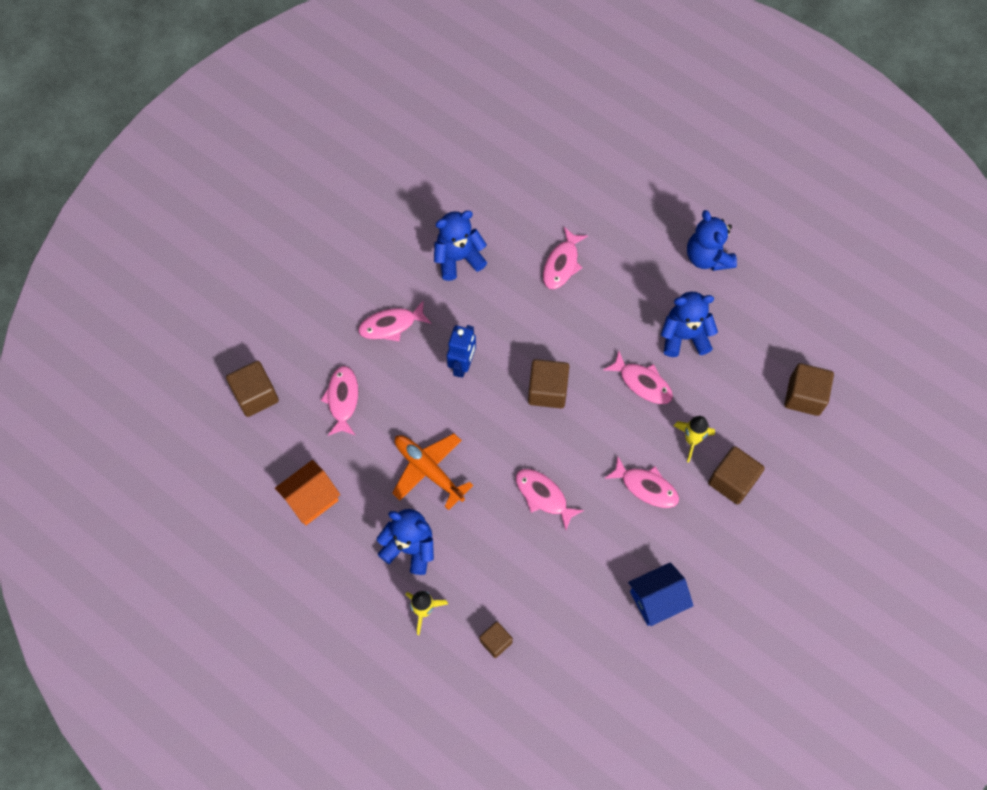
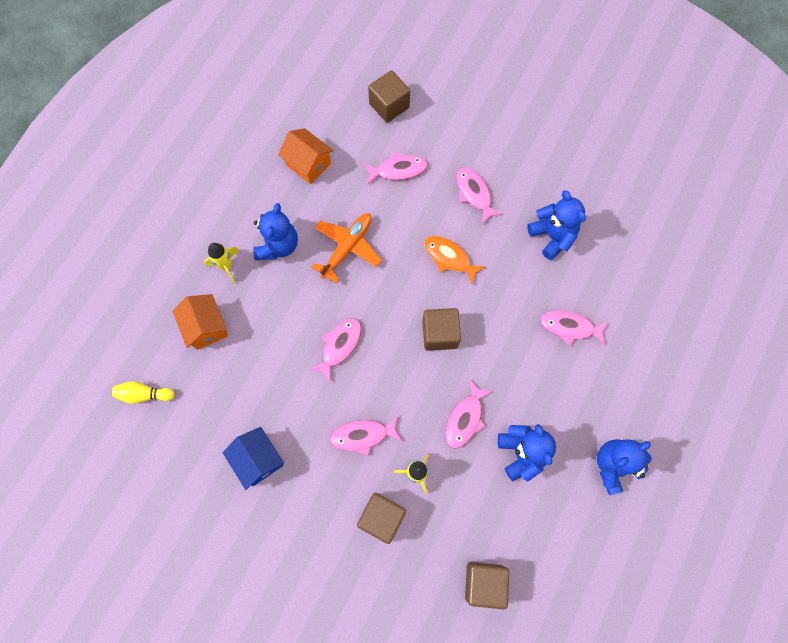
camera: 80 degrees right, 5 degrees up
blue robot [447,325,476,378] -> orange fish [424,236,486,284]
brown cube [480,622,513,658] -> orange house [172,294,228,350]
pink fish [604,456,679,508] -> pink fish turned 60 degrees clockwise [330,416,402,456]
none -> yellow bowling pin [112,381,175,404]

